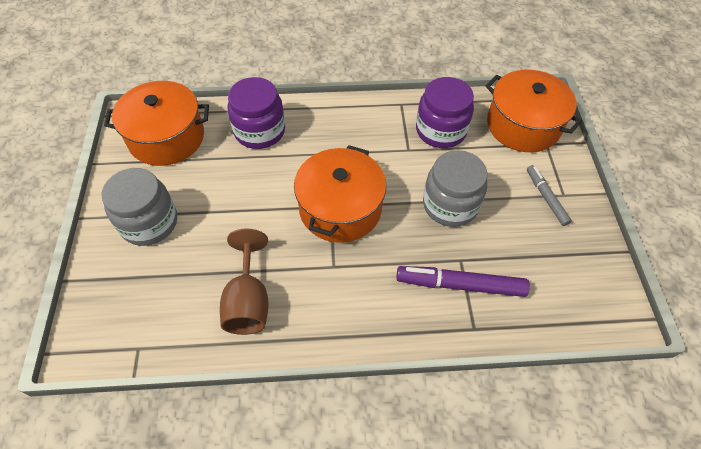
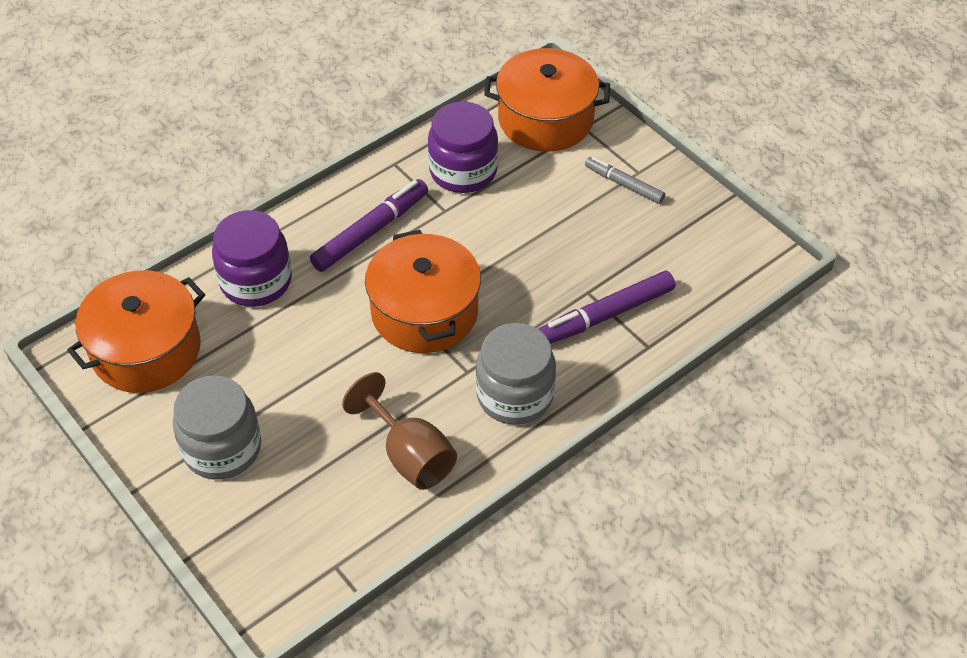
camera: 35 degrees left, 5 degrees down
grey jar [423,150,488,227] -> grey jar moved to [476,323,556,425]
none -> purple marker [310,179,428,272]

